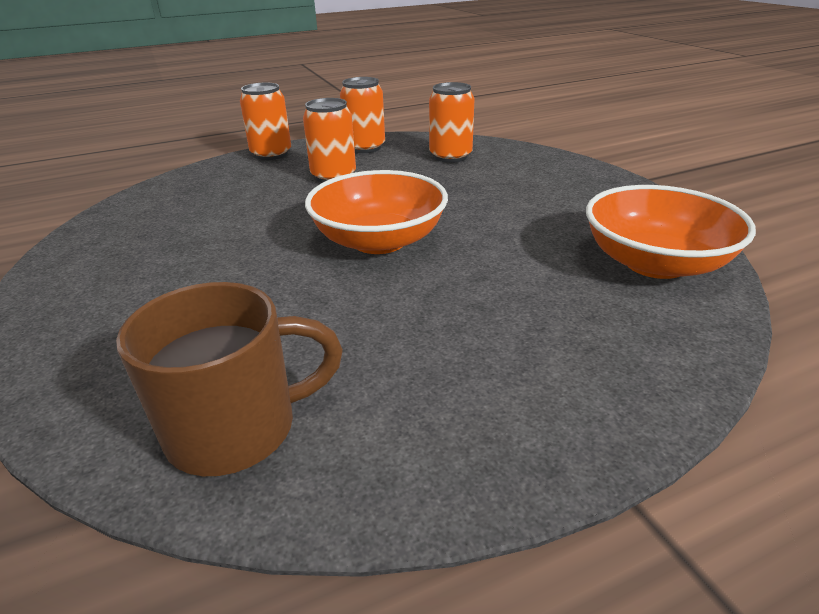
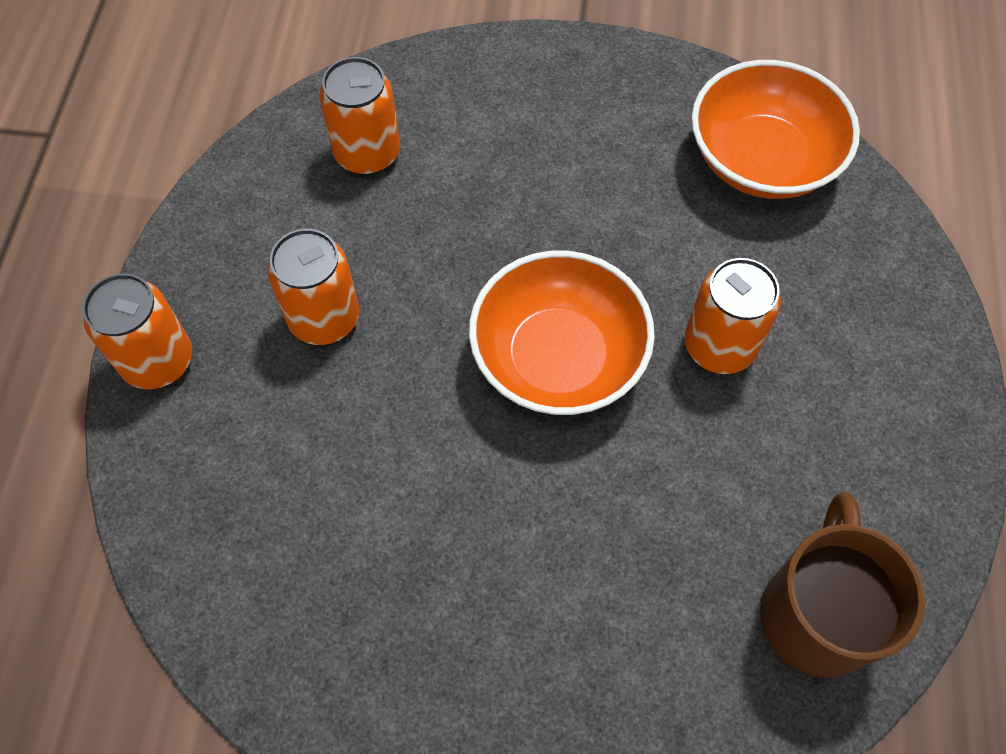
camera: 60 degrees left, 30 degrees up
orange can [340,77,385,153] -> orange can moved to [685,258,781,374]

